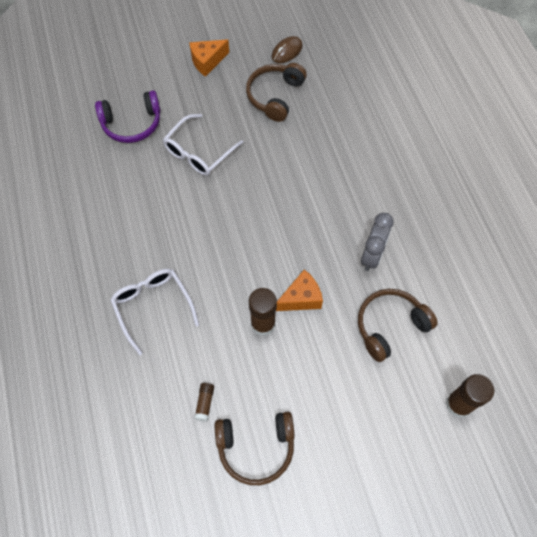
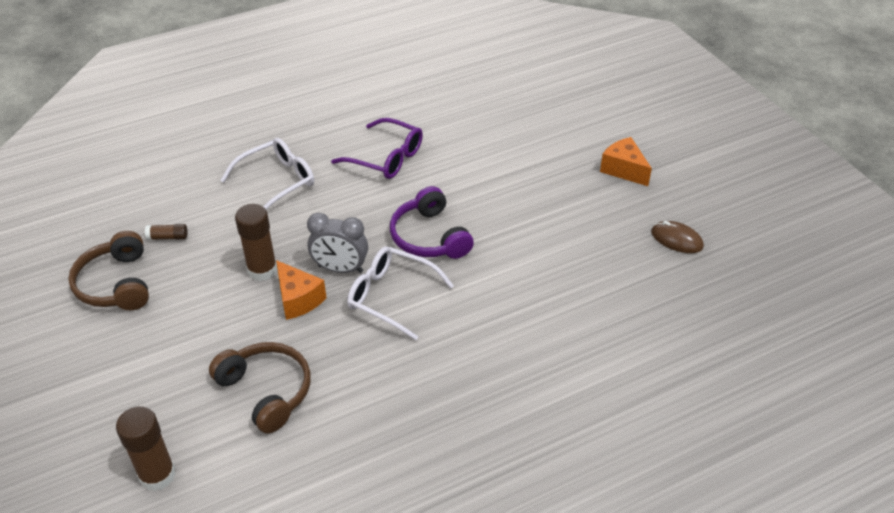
camera: 80 degrees right, 20 degrees down
purple headphones [95,90,161,143] -> purple headphones moved to [390,186,474,259]
white glasses [163,114,244,176] -> white glasses moved to [347,247,454,340]
brown headphones [246,63,307,122] -> none
grey clock [361,213,394,271] -> grey clock moved to [307,213,368,273]
none -> purple glasses [331,118,423,179]

